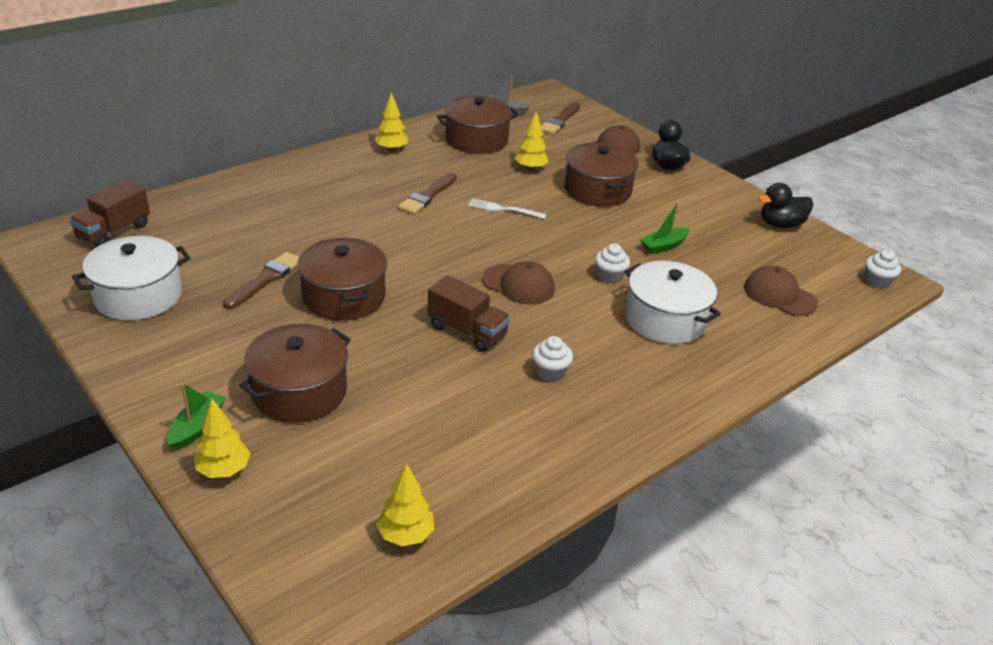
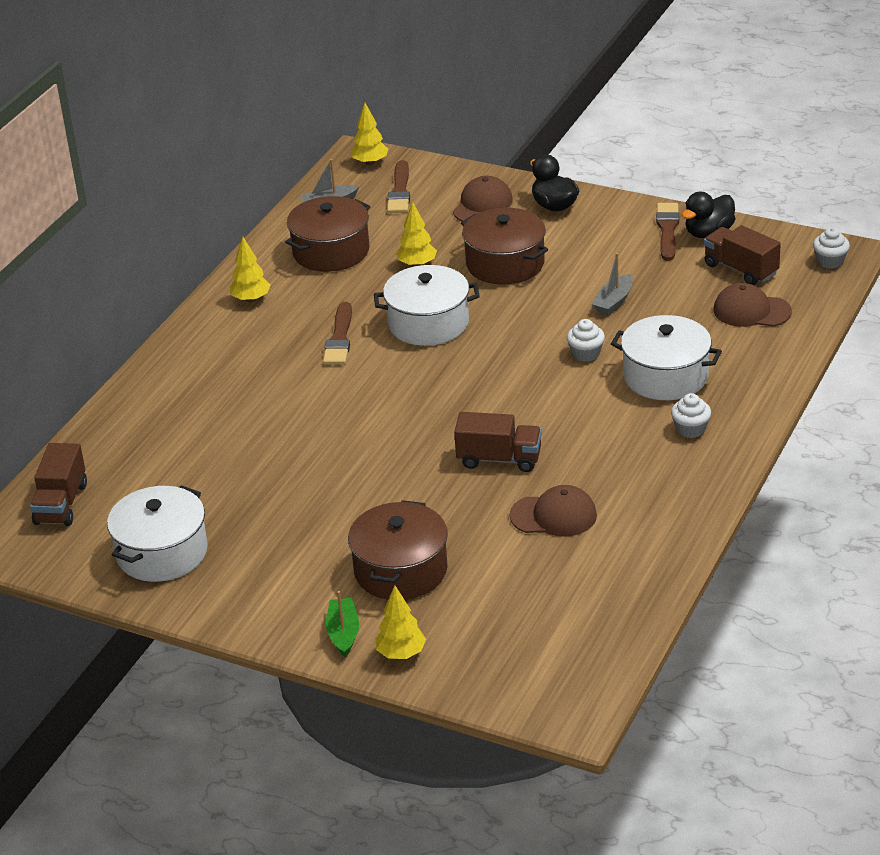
camera: 20 degrees left, 0 degrees up
brown brush [223,252,299,309] -> brown brush moved to [656,203,679,261]
brown pot [297,238,387,320] -> none
yellow tree [376,463,434,546] -> yellow tree moved to [350,103,388,165]
white fork [468,199,547,219] -> white pot [374,265,480,346]
brown cap [482,261,555,305] -> brown cap moved to [510,485,597,537]
white cupcake [532,336,573,382] -> white cupcake moved to [671,393,711,438]
green boat [640,202,690,254] -> grey boat [592,253,633,315]
none -> brown truck [704,225,781,285]

